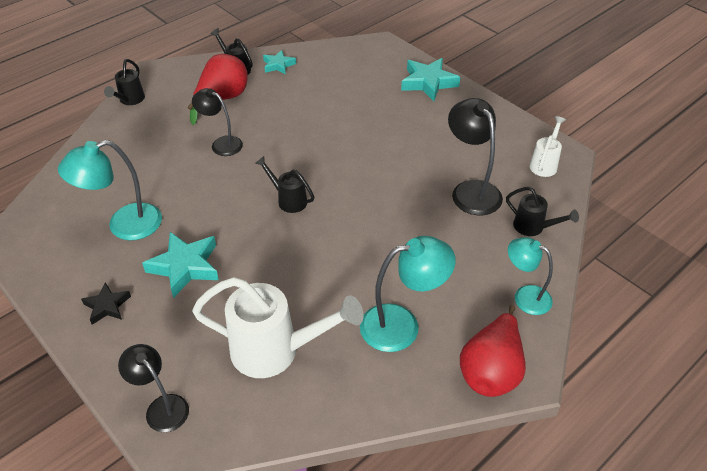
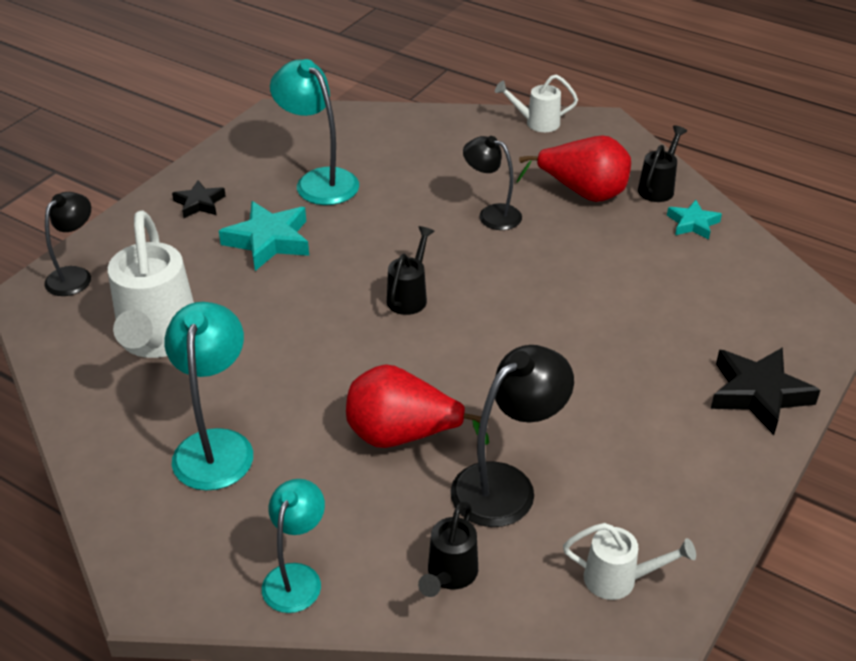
camera: 75 degrees right, 5 degrees down
black watering can [104,59,145,105] -> white watering can [495,74,578,132]
black lamp [192,88,243,156] -> black lamp turned 75 degrees counterclockwise [463,136,522,230]
turquoise lamp [360,236,456,352] -> turquoise lamp turned 150 degrees counterclockwise [164,302,253,491]
turquoise star [401,58,460,101] -> black star [711,347,820,435]
red pear [460,305,526,397] -> red pear moved to [346,364,489,448]

